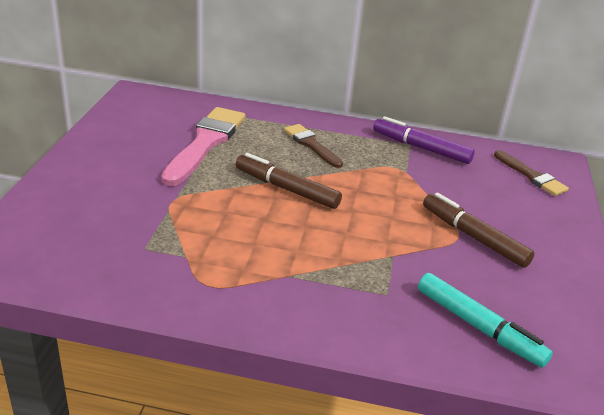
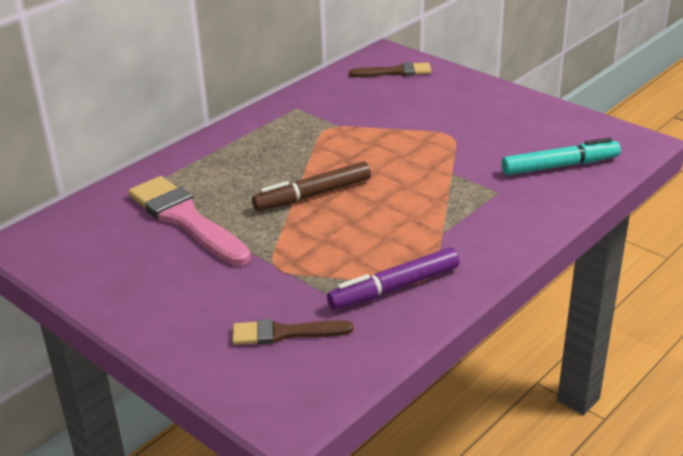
camera: 55 degrees left, 0 degrees up
brown brush [284,124,343,168] -> brown brush moved to [232,319,353,345]
purple marker [373,116,475,164] -> purple marker moved to [327,248,460,310]
brown marker [423,192,535,268] -> none

